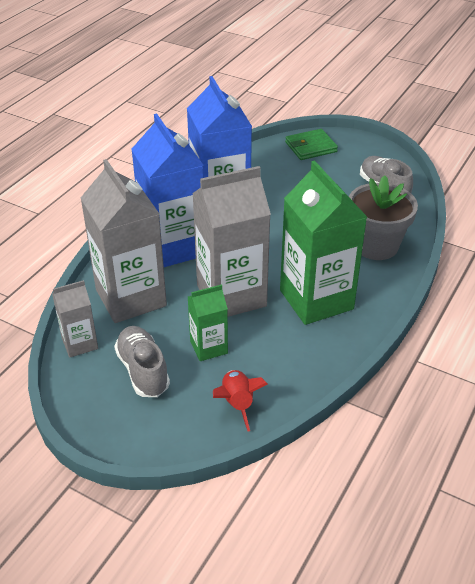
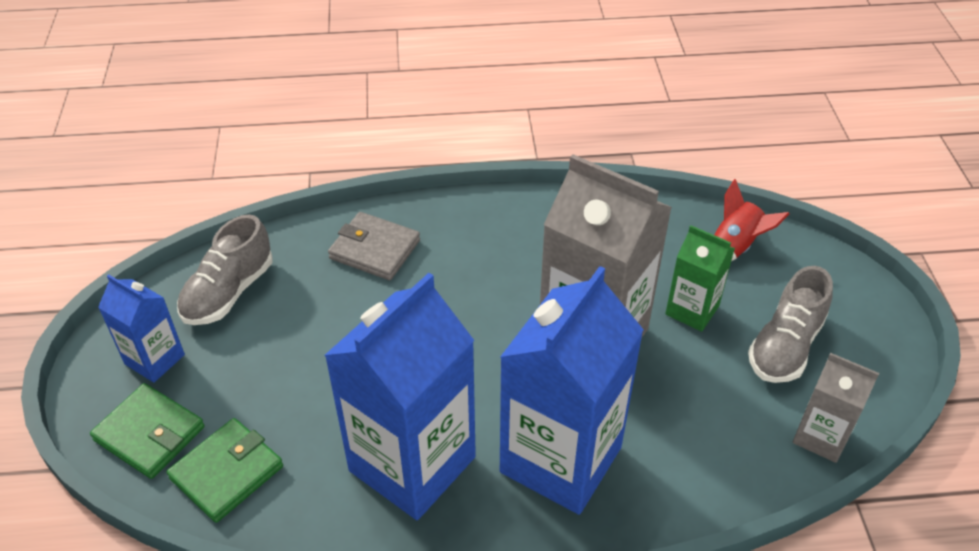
camera: 125 degrees left, 5 degrees up
grey carton [81,159,167,323] -> none
green carton [280,160,367,325] -> none
grey flower pot [349,175,418,260] -> grey wallet [328,212,420,280]
none -> blue carton [98,274,185,383]
none -> green wallet [167,418,283,523]

